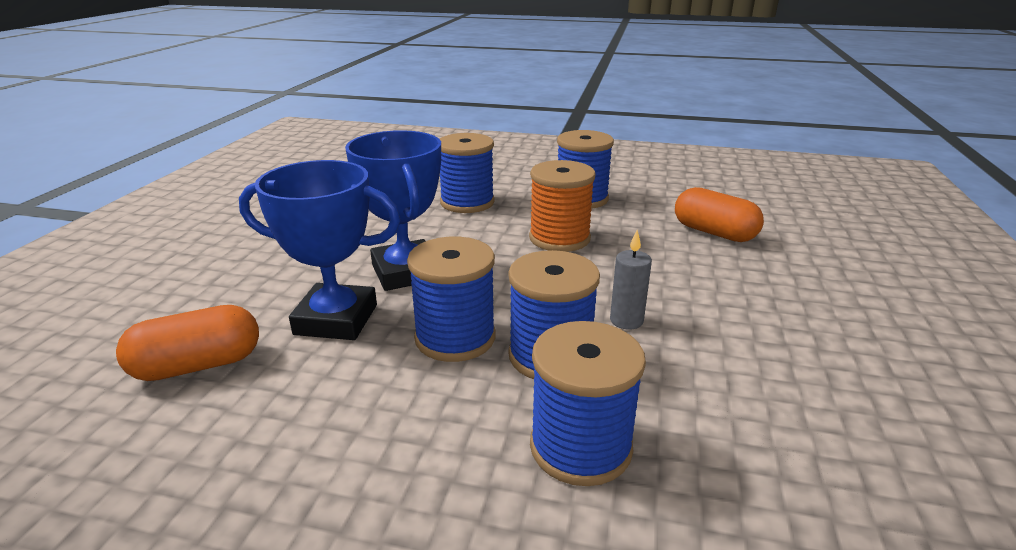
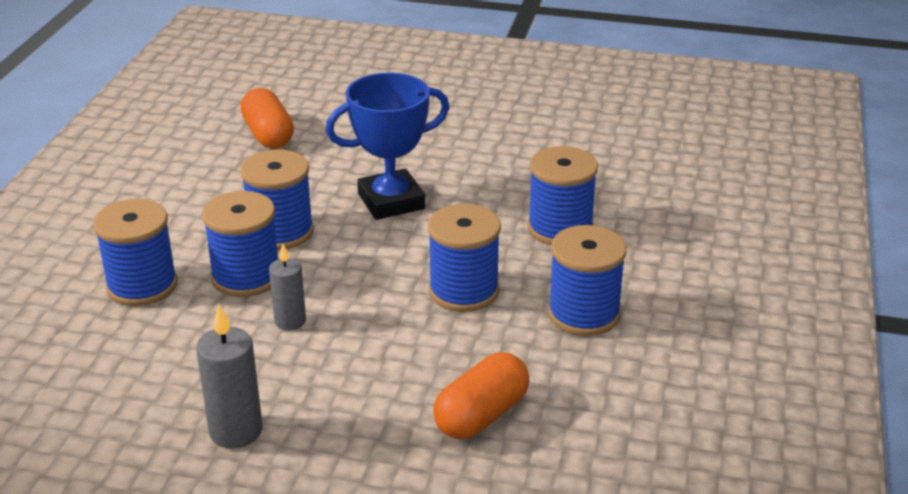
camera: 90 degrees right, 5 degrees up
blue trophy [239,160,400,340] -> none
orange spool [529,160,596,252] -> blue spool [428,204,501,312]
none -> grey candle [196,304,262,449]

